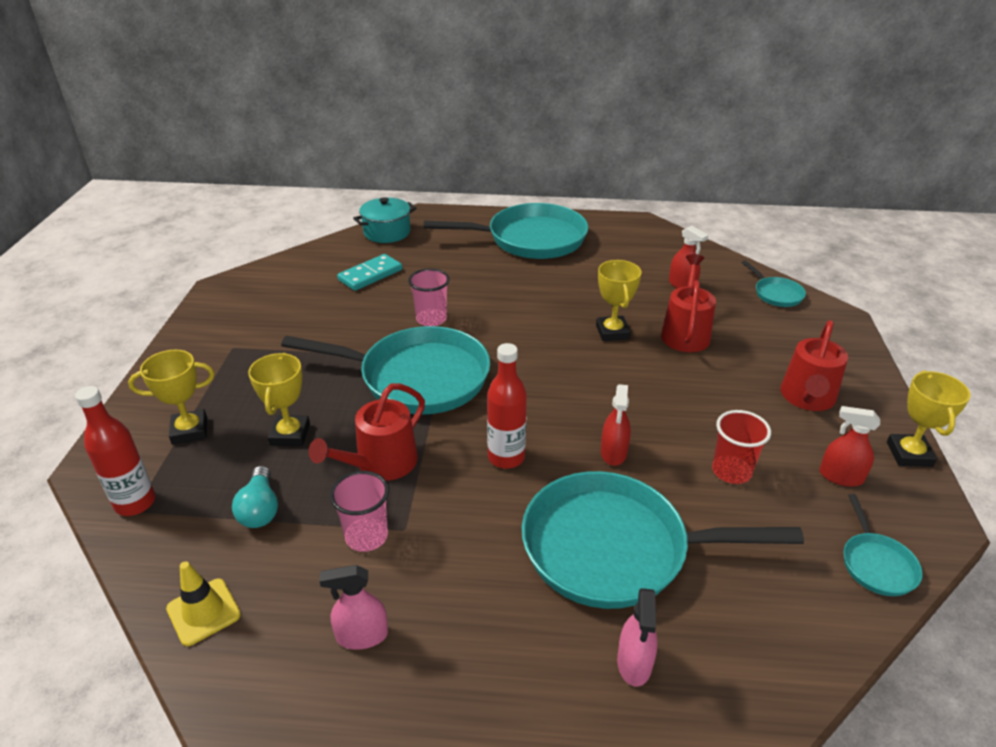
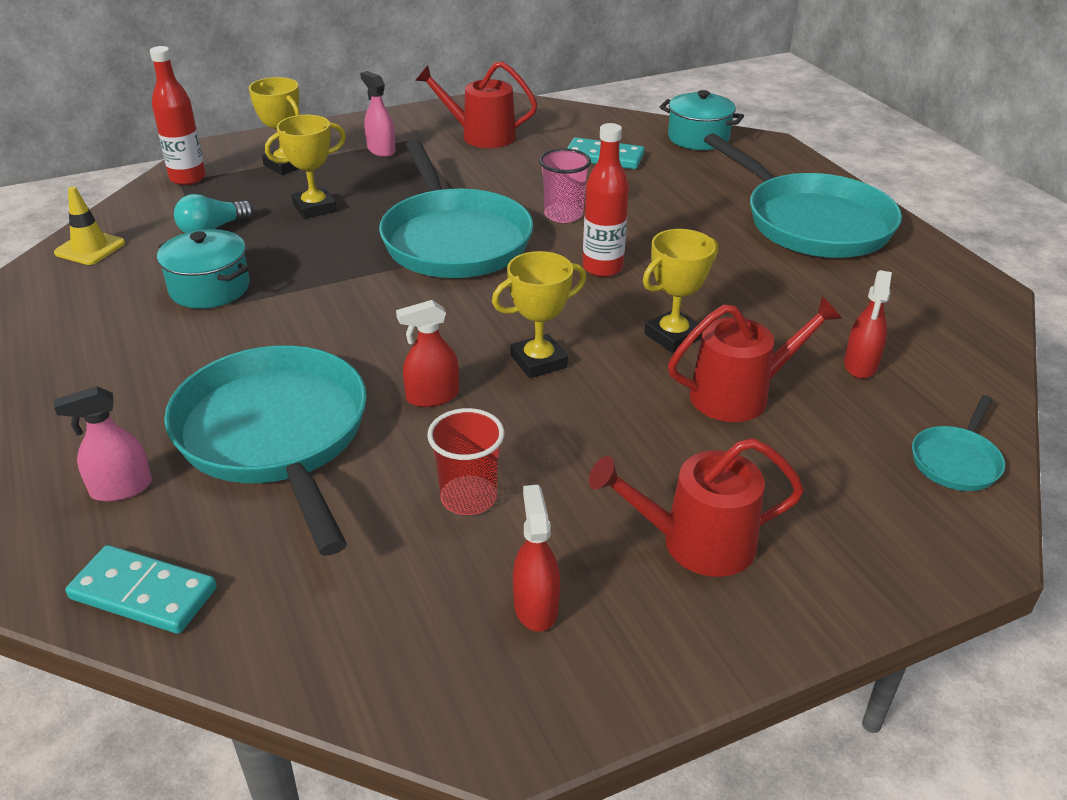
camera: 60 degrees right, 0 degrees up
red watering can [309,383,425,481] -> red watering can moved to [415,61,537,148]
pink spray bottle [319,565,388,650] -> pink spray bottle moved to [360,71,395,157]
pink cup [330,471,389,552] -> turquoise pot [157,229,250,309]
red bottle [487,343,527,469] -> red bottle moved to [583,123,629,277]
turquoise pan [843,494,923,596] -> none
yellow trophy [887,370,971,467] -> yellow trophy moved to [492,251,586,378]
none -> turquoise domino [65,545,217,634]

